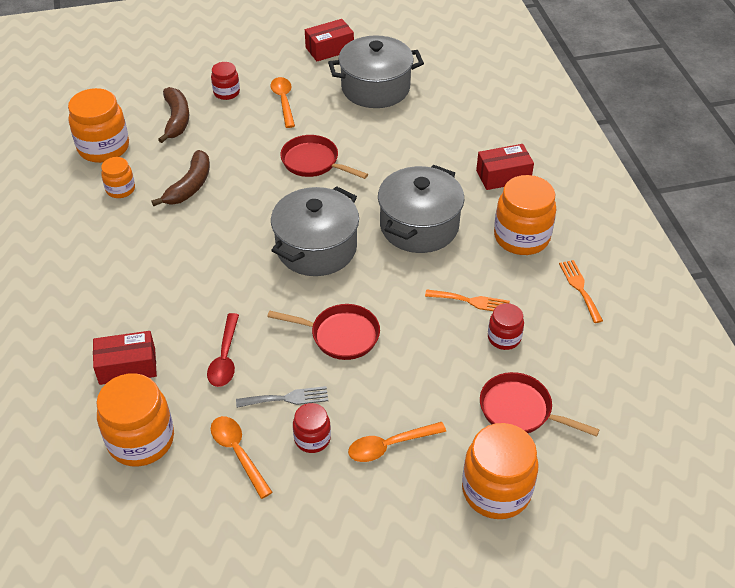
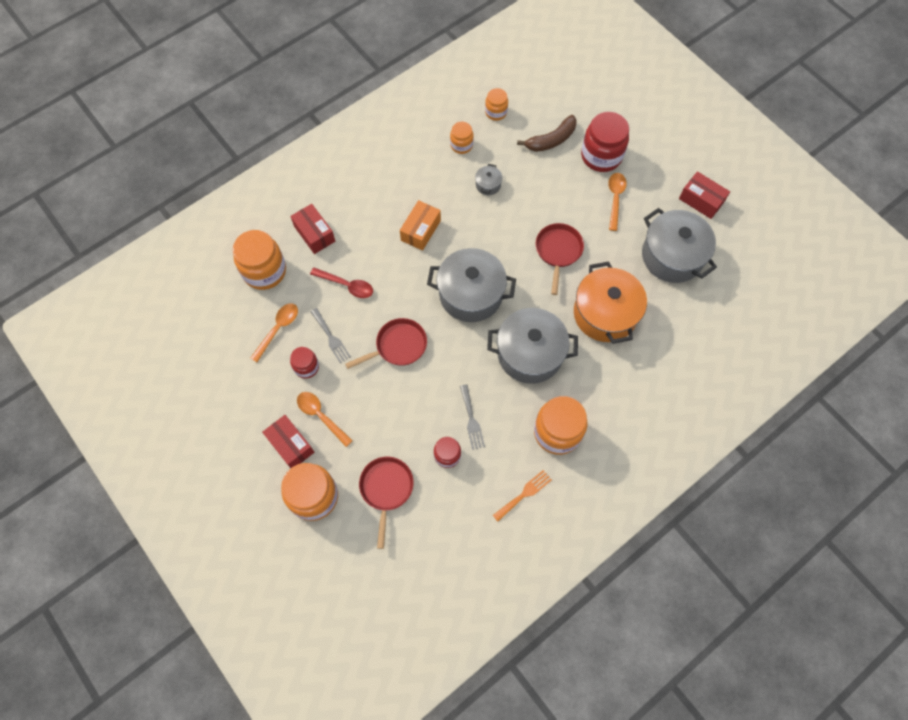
camera: 65 degrees right, 20 degrees up
orange jar [68,88,129,163] -> orange jar [485,88,508,121], size x0.55
brown banana [151,150,210,206] -> grey pot [475,164,502,195]
red spoon [207,313,239,387] -> red spoon turned 135 degrees counterclockwise [310,268,373,298]
red jar [211,62,240,100] -> red jar [581,112,629,172], size x1.83
red pan [267,304,380,360] -> red pan turned 105 degrees counterclockwise [345,318,427,369]
orange spoon [271,77,295,128] -> orange spoon turned 45 degrees counterclockwise [608,173,627,231]
orange fork [425,289,510,311] -> grey fork [460,384,485,450]
red box [476,144,534,190] -> red box moved to [262,415,314,468]
none -> orange box [400,200,441,251]
none -> orange pot [574,262,647,344]

